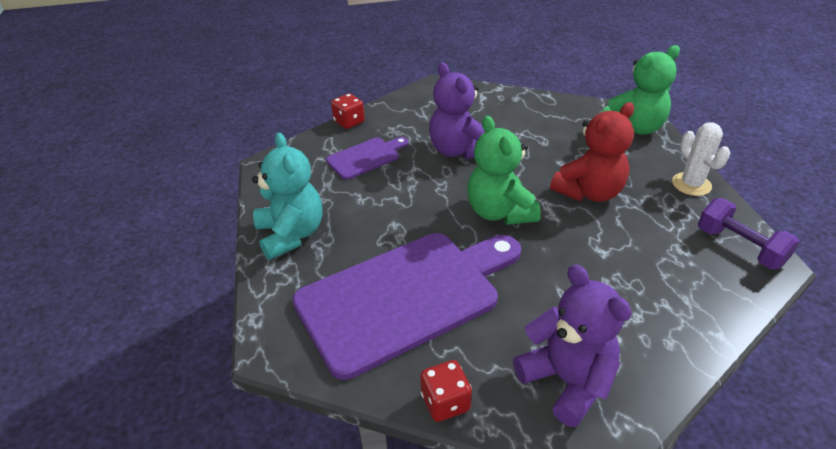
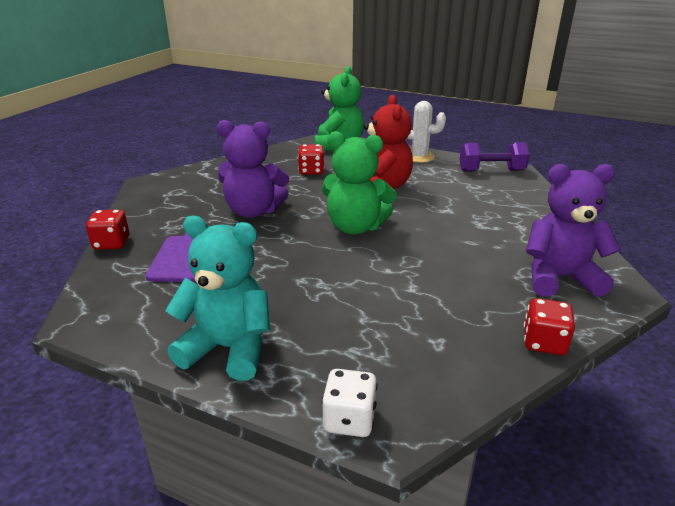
camera: 55 degrees left, 10 degrees down
purple cutting board [292,233,521,380] -> none
none -> red dice [298,144,324,175]
none -> white dice [322,369,377,437]

